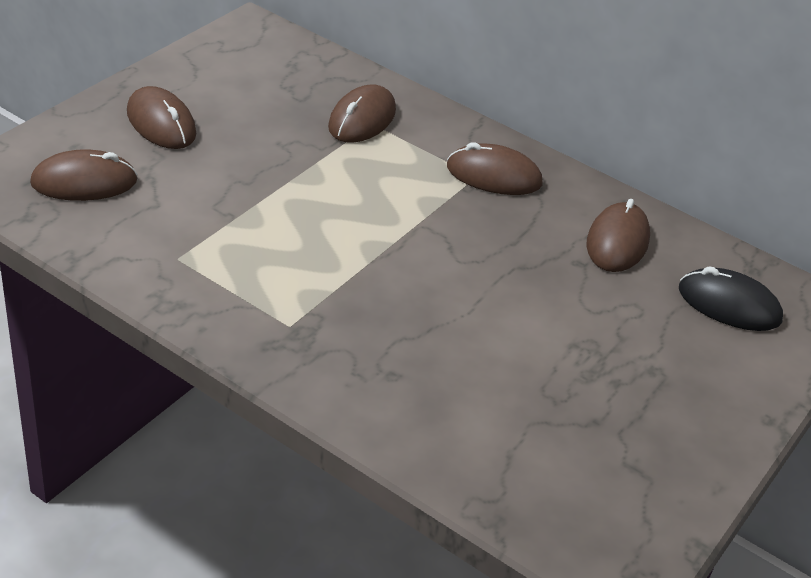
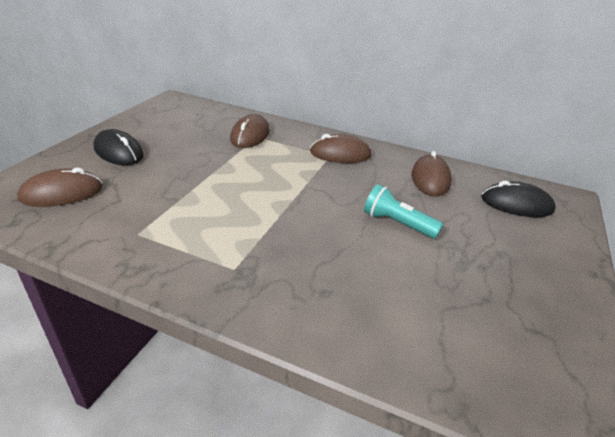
camera: 10 degrees left, 5 degrees down
brown mouse [127,86,196,149] -> black mouse [93,129,144,165]
none -> turquoise flashlight [364,184,443,239]

